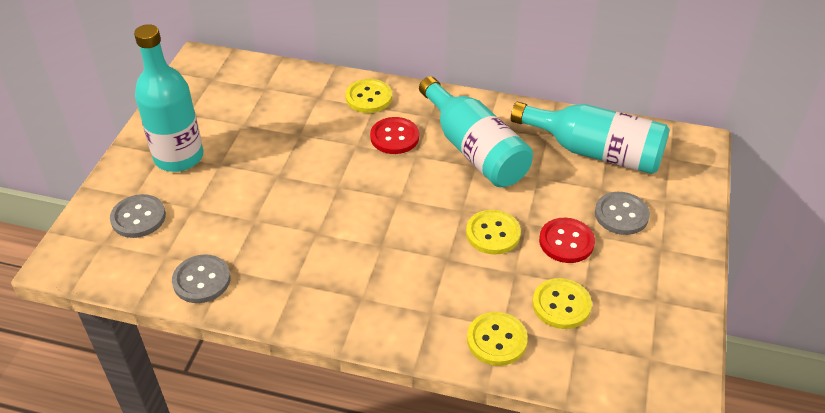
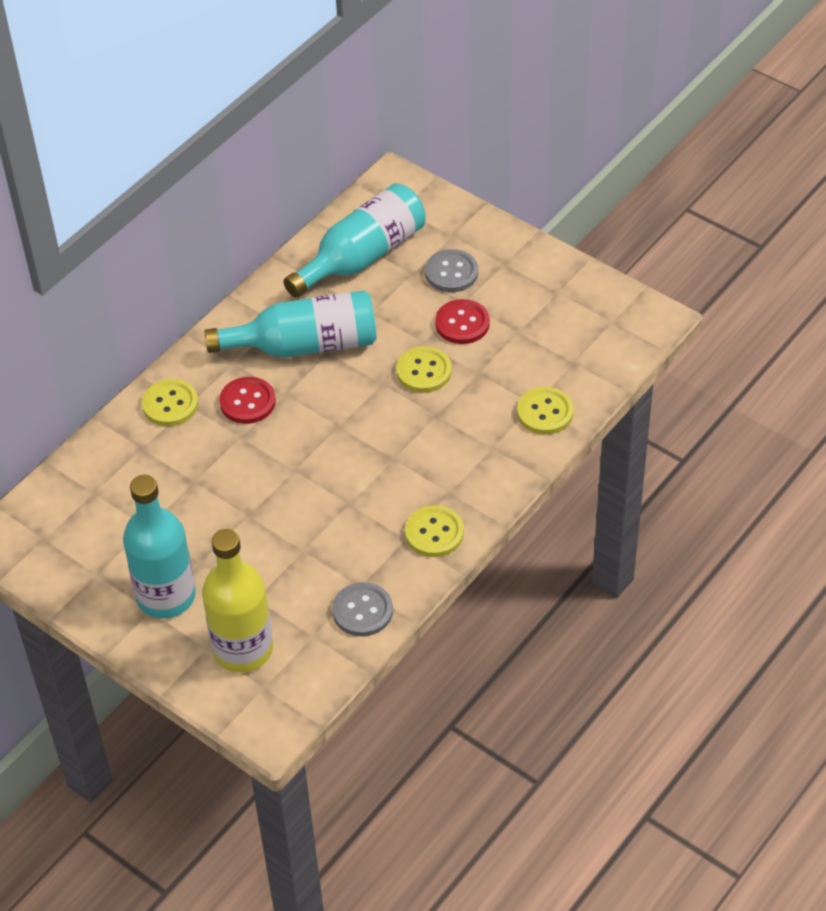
camera: 65 degrees left, 5 degrees up
grey button [110,194,166,238] -> yellow bottle [202,529,273,673]
yellow button [532,278,592,329] -> yellow button moved to [405,505,464,557]

